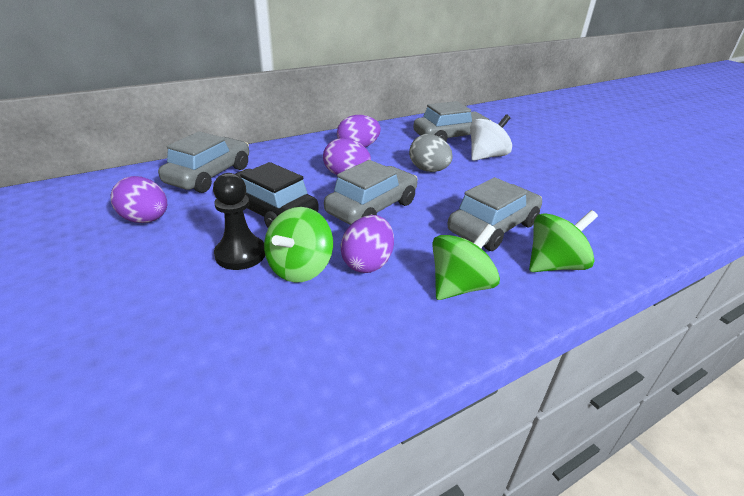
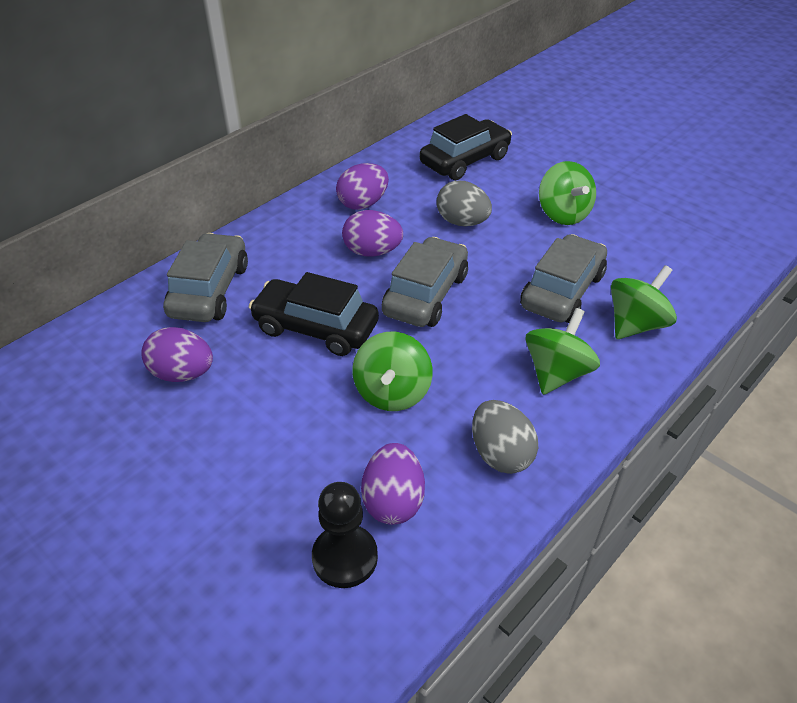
camera: 15 degrees left, 10 degrees up
black pawn [213,173,265,270] -> black pawn moved to [312,482,378,588]
purple egg [341,215,394,273] -> purple egg moved to [361,443,425,525]
grey car [413,101,491,141] -> black car [420,114,512,180]
white spinning top [470,115,512,161] -> none
none -> grey egg [472,400,538,474]
none -> green spinning top [539,161,596,225]

